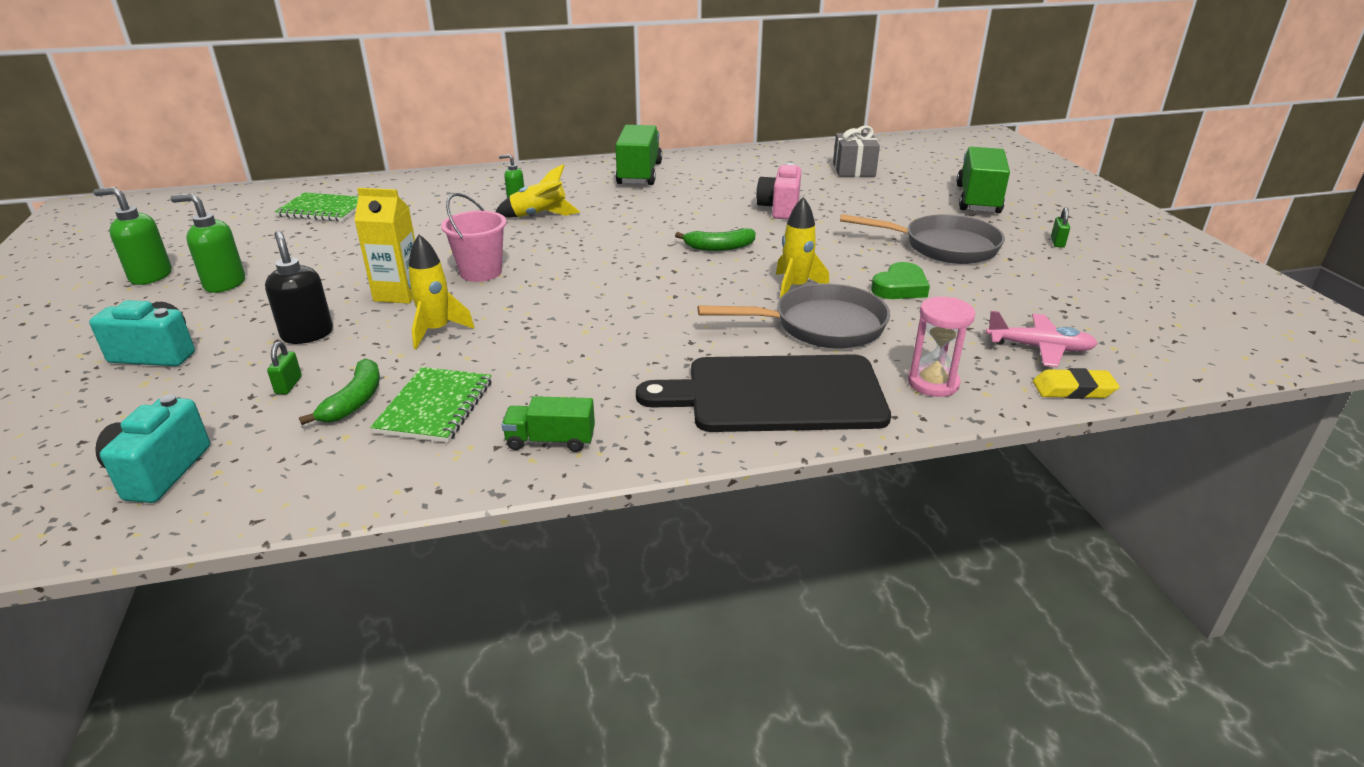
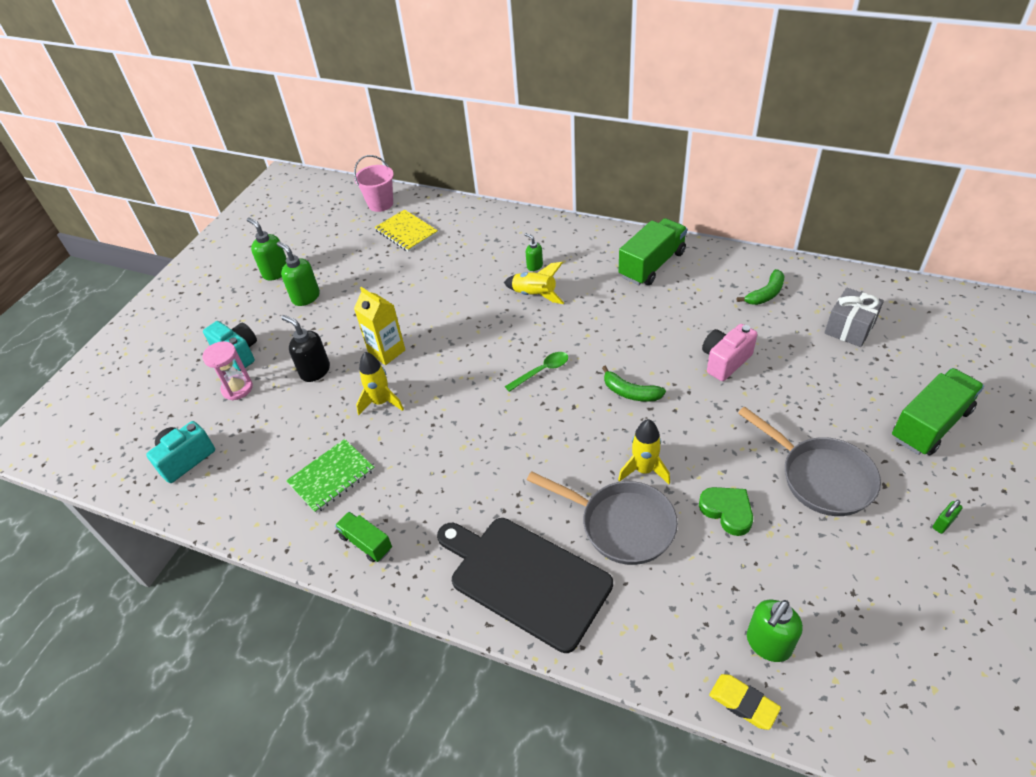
camera: 40 degrees right, 15 degrees up
black soap dispenser [265,231,333,344] -> black soap dispenser turned 60 degrees counterclockwise [281,315,330,382]
green padlock [267,341,302,394] -> none
green notebook [275,192,359,222] -> yellow notebook [375,209,438,252]
green banana [299,358,380,425] -> green banana moved to [737,269,785,305]
pink bucket [441,193,507,282] -> pink bucket moved to [354,155,394,212]
green heart [871,262,930,299] -> green heart turned 120 degrees counterclockwise [699,487,753,536]
pink hourglass [908,297,976,397] -> pink hourglass moved to [202,341,253,400]
pink plane [986,311,1098,367] -> green soap dispenser [747,600,803,662]
none -> green spoon [505,352,568,392]

